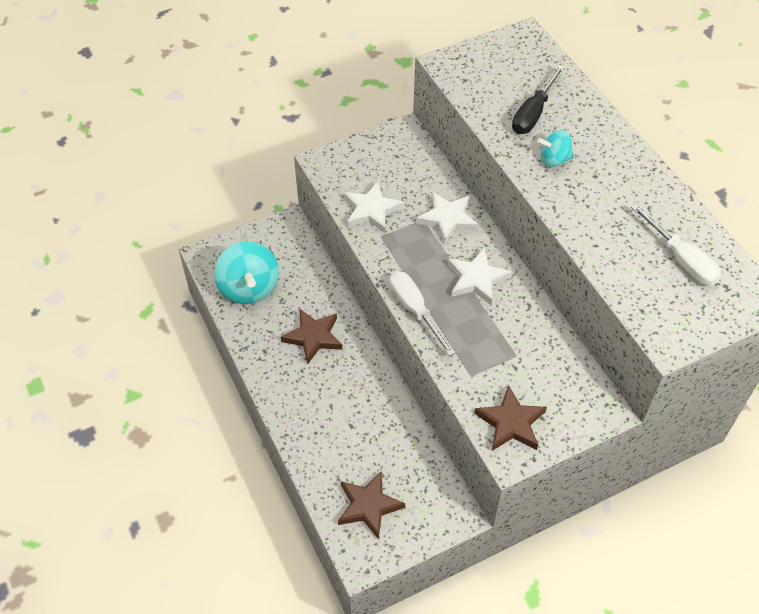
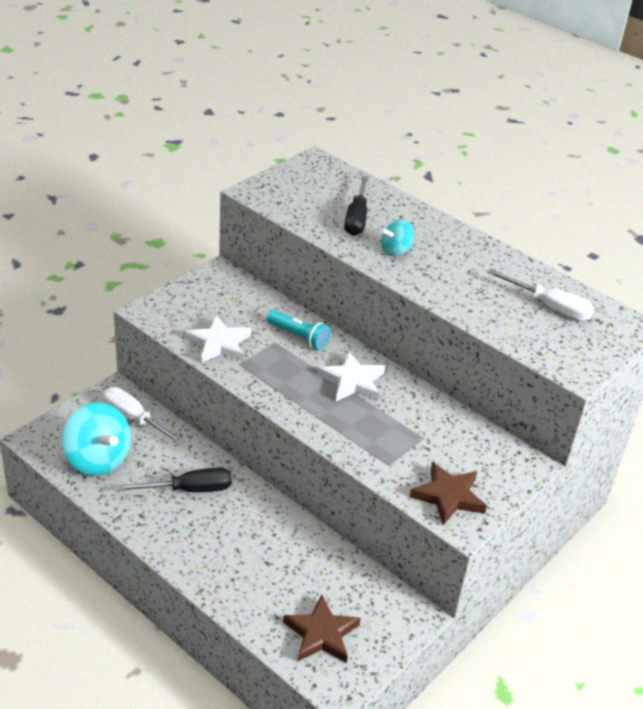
camera: 25 degrees left, 15 degrees down
brown star [281,309,342,364] -> black screwdriver [117,468,232,492]
white screwdriver [389,271,455,356] -> white screwdriver moved to [103,387,185,445]
white star [416,192,479,244] -> turquoise flashlight [267,310,331,350]

